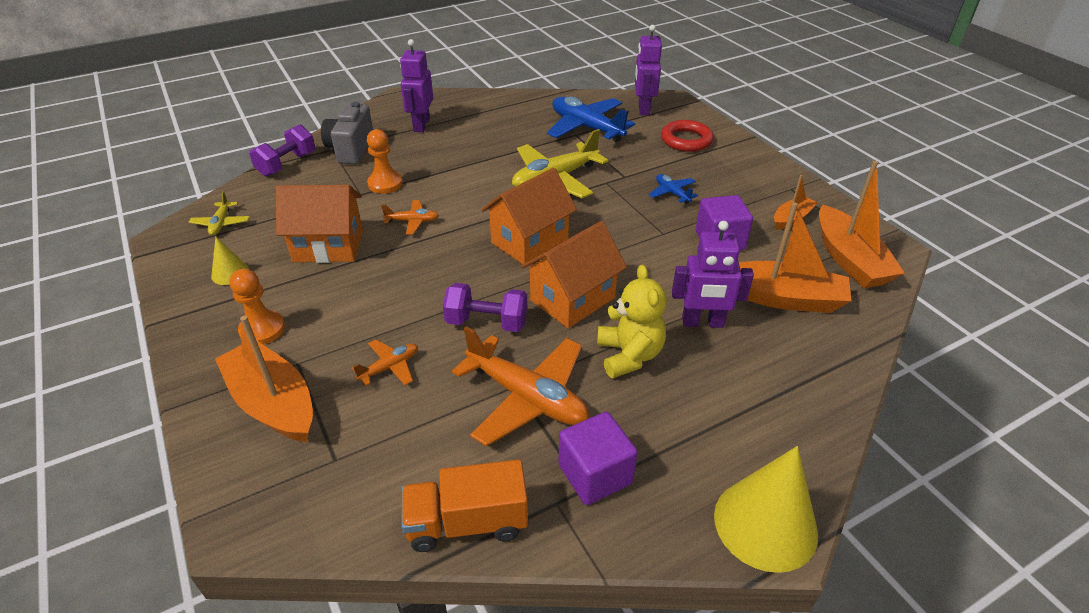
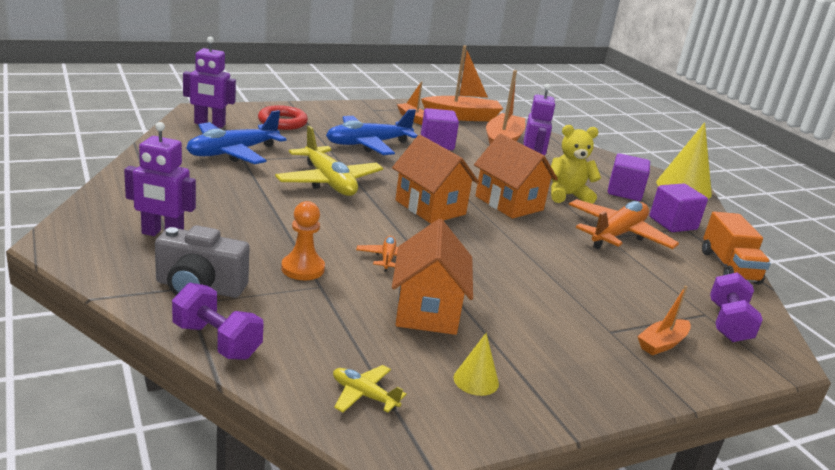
camera: 90 degrees left, 15 degrees down
yellow plane [189,191,250,235] -> yellow plane turned 150 degrees counterclockwise [333,365,407,412]
orange boat [215,316,313,442] -> orange boat [637,286,691,355], size x0.55
orange pawn [230,269,285,345] -> none
orange plane [352,339,418,386] -> none
purple dumbbell [443,283,527,332] -> purple dumbbell moved to [710,272,763,342]
blue plane [649,174,698,204] -> blue plane [326,109,418,155], size x2.07
none -> purple cube [608,153,650,201]

